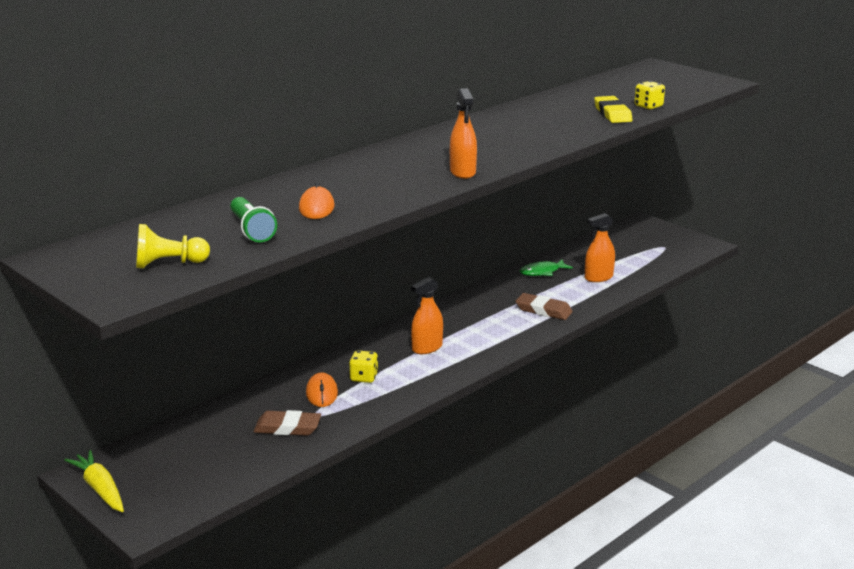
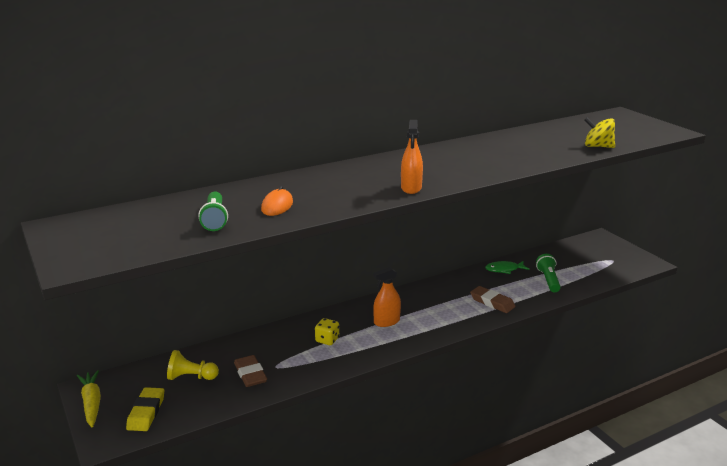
camera: 15 degrees right, 0 degrees up
yellow pawn [136,224,210,268] -> yellow pawn moved to [167,350,219,380]
brown eraser [254,410,321,436] -> brown eraser turned 45 degrees clockwise [234,355,267,387]
orange mouse [306,372,338,407] -> none
orange spray bottle [585,213,615,282] -> green flashlight [536,254,561,292]
yellow eraser [594,96,633,123] -> yellow eraser moved to [126,387,164,431]
yellow dice [634,81,665,110] -> yellow spinning top [584,117,615,148]

